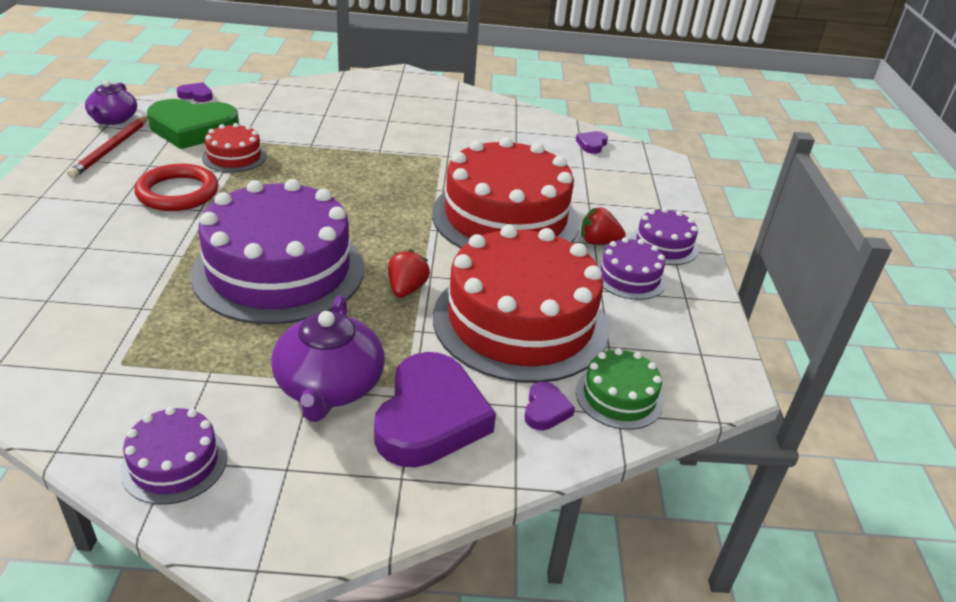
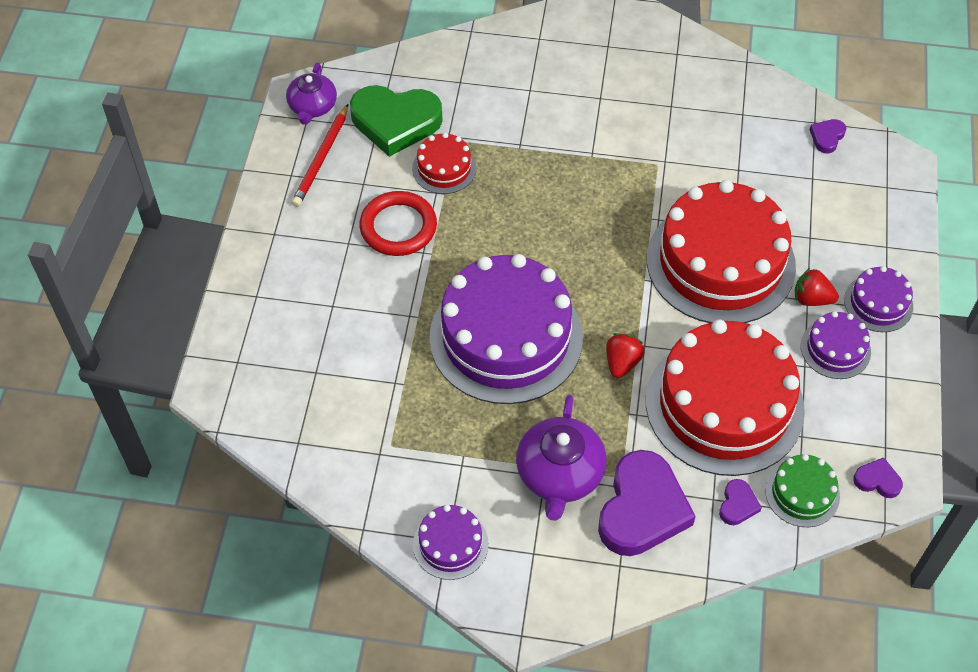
camera: 10 degrees right, 20 degrees up
purple heart [177,82,213,102] -> purple heart moved to [853,458,903,498]

